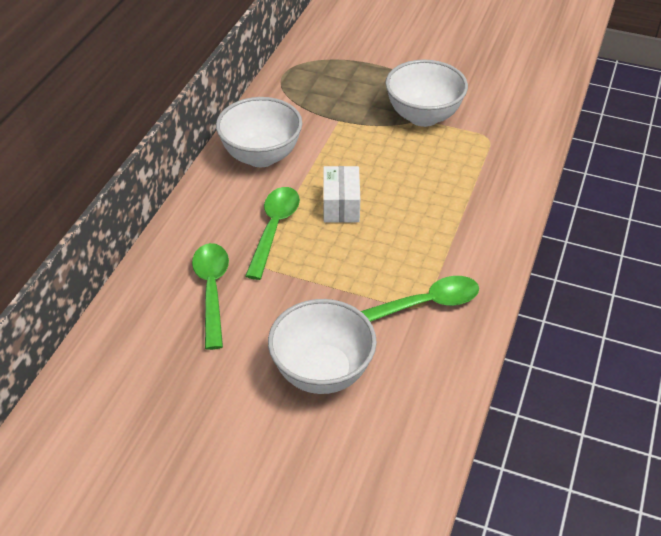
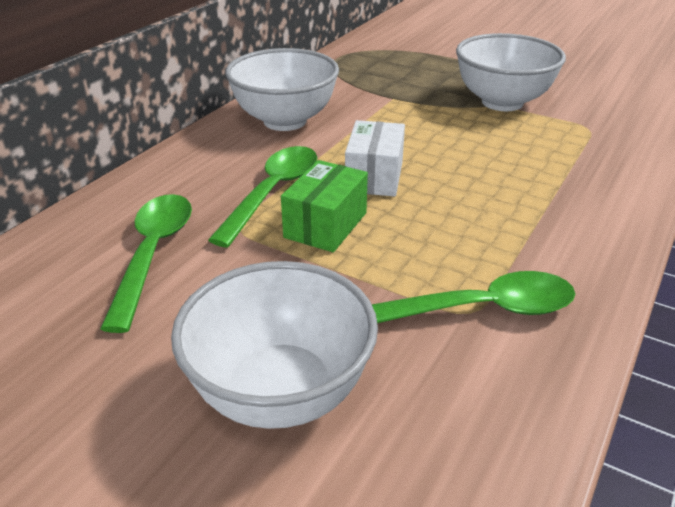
camera: 10 degrees right, 10 degrees down
none -> green box [281,160,368,252]

